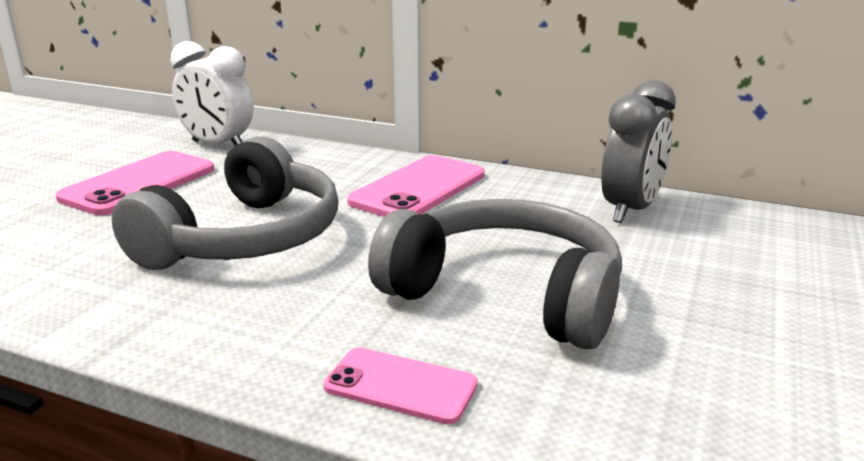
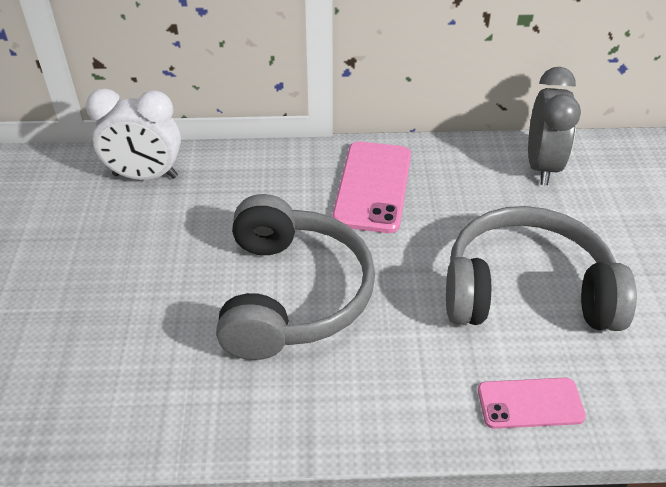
camera: 25 degrees left, 20 degrees up
pink phone [56,151,214,215] -> none

